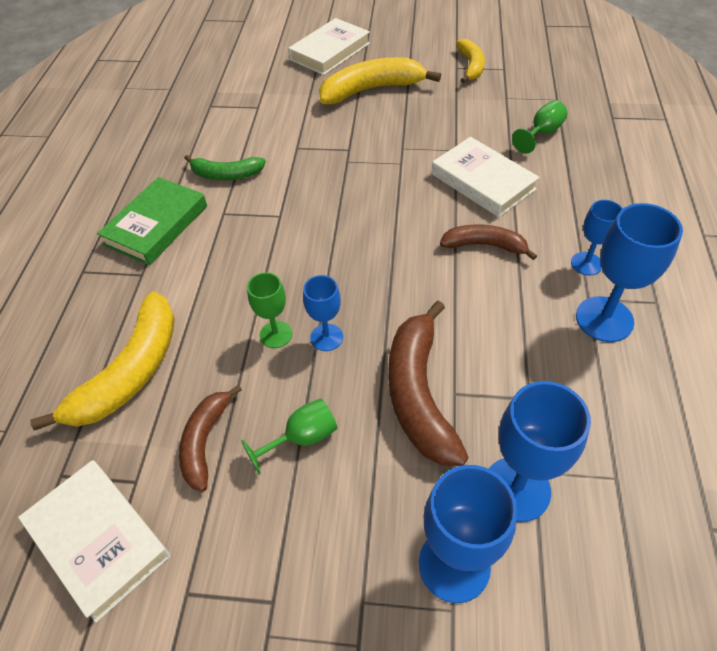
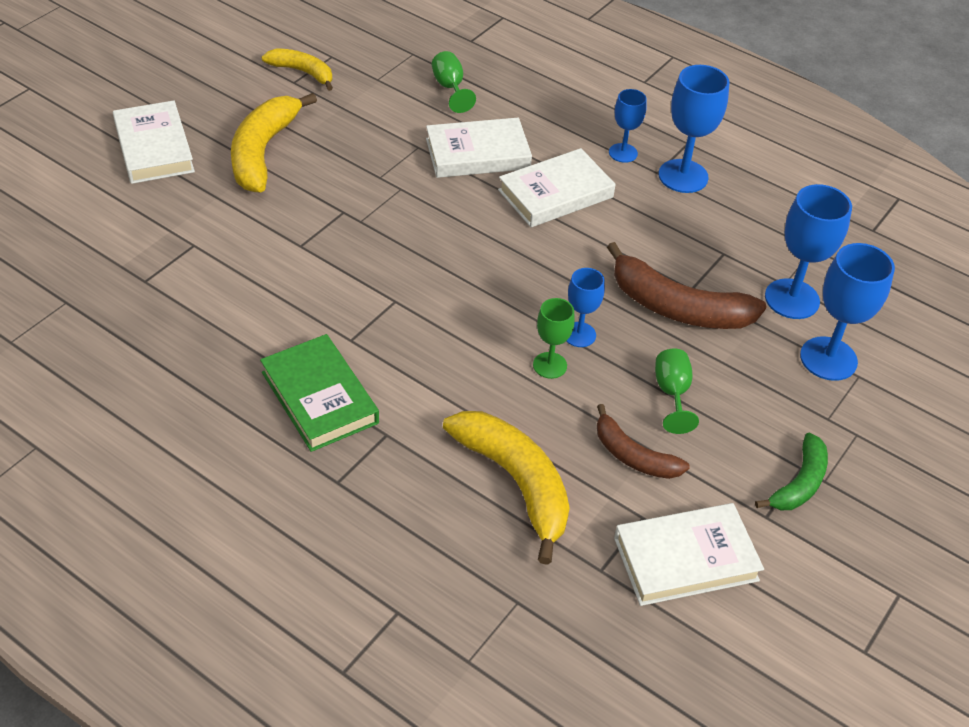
camera: 65 degrees left, 5 degrees down
green banana [184,155,266,180] -> green banana moved to [755,432,828,510]
brown banana [440,224,537,260] -> white book [498,148,616,227]

